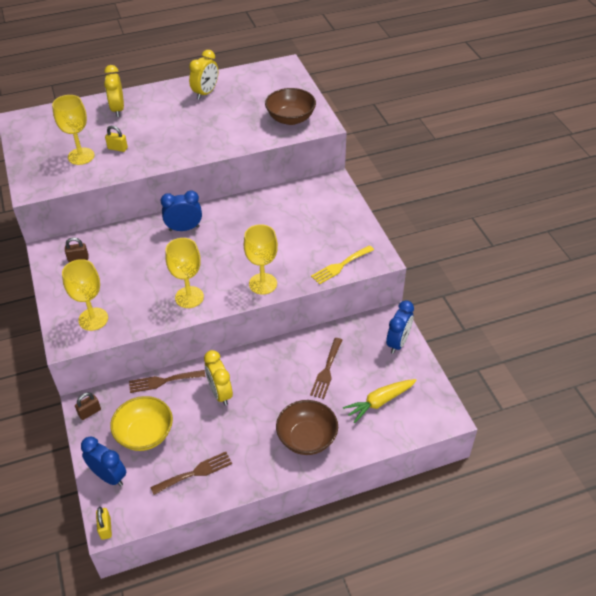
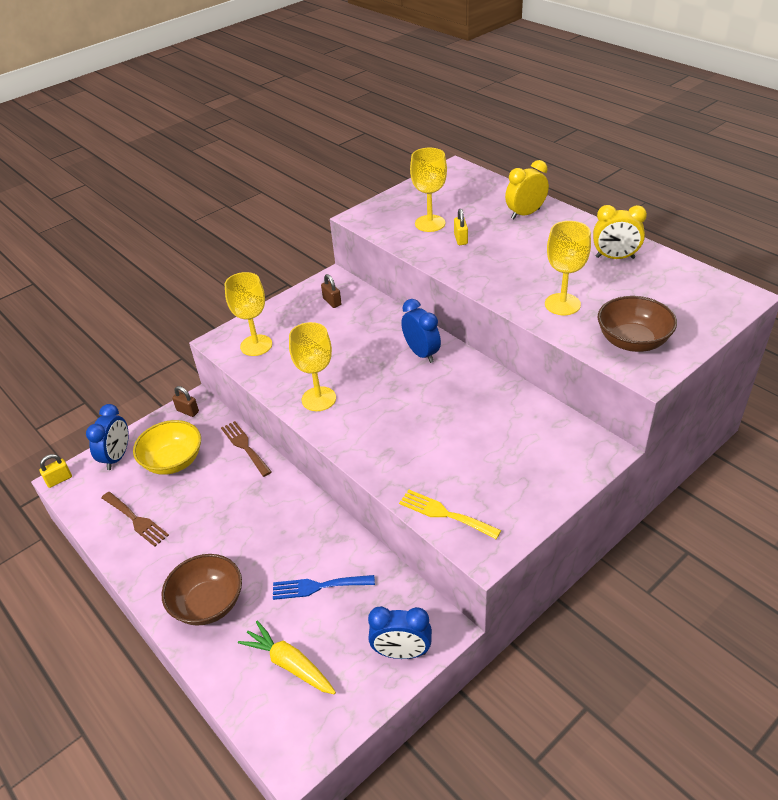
camera: 70 degrees right, 5 degrees down
yellow clock [204,350,233,406] -> none
yellow goblet [244,224,278,295] -> yellow goblet moved to [545,221,591,315]
brown fork [310,338,342,399] -> blue fork [273,575,375,600]

